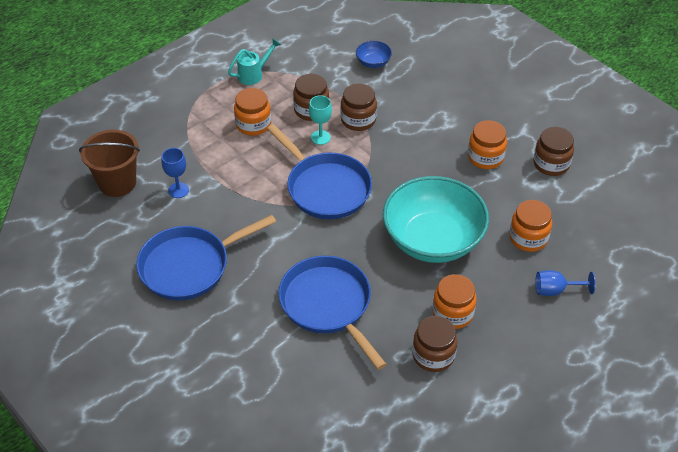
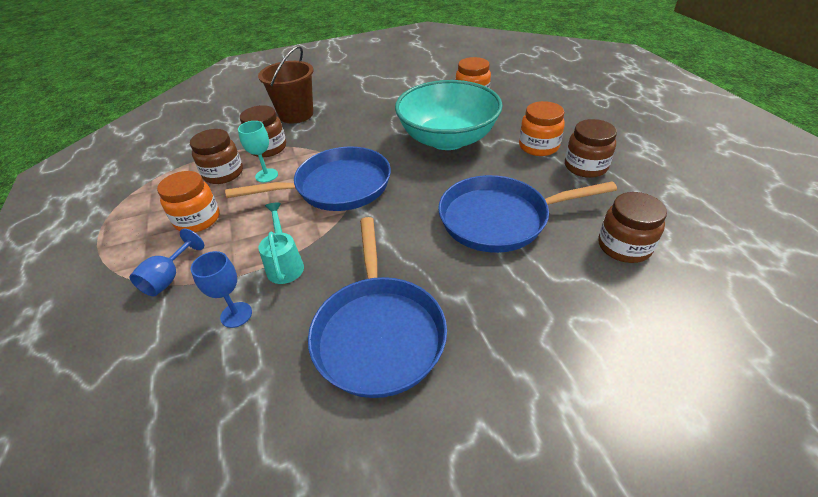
camera: 65 degrees left, 5 degrees down
brown bucket [79,129,140,197] -> brown bucket moved to [258,46,313,123]
turquoise watering can [228,38,281,85] -> turquoise watering can moved to [259,203,304,284]
blue bowl [356,41,392,68] -> none
orange jar [468,120,507,169] -> none
brown jar [534,127,574,176] -> brown jar moved to [598,192,667,263]
blue goblet [535,270,596,296] -> blue goblet moved to [129,229,204,296]

